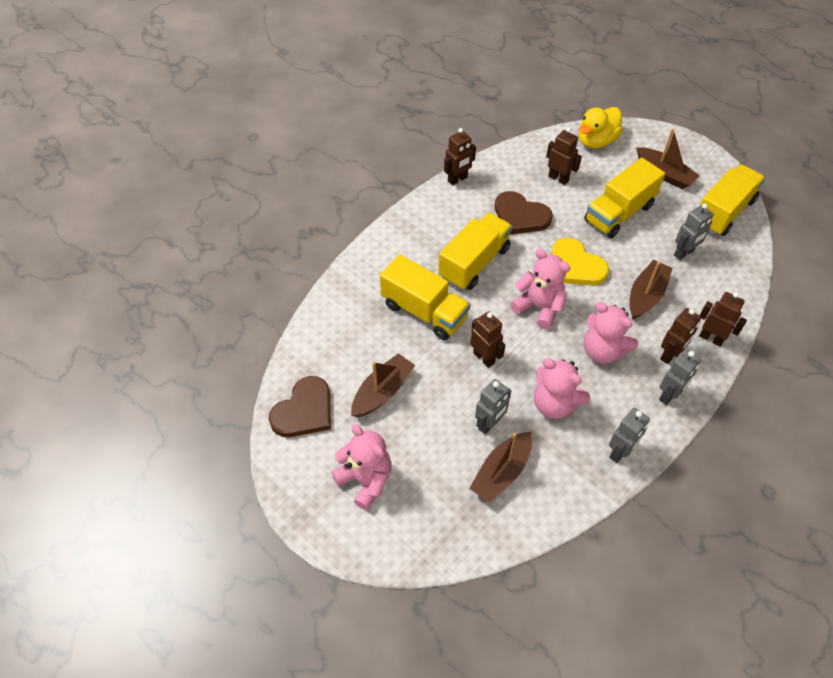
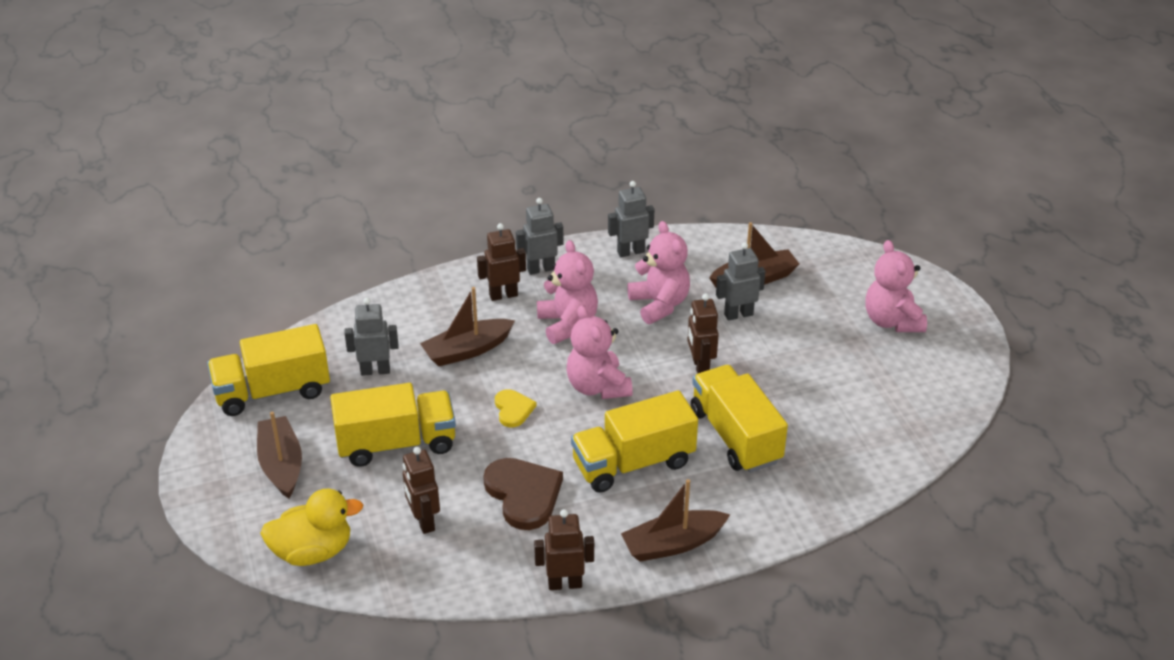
camera: 150 degrees left, 15 degrees down
brown heart [269,376,331,437] -> none
brown boat [351,353,415,417] -> brown boat moved to [621,479,730,562]
yellow heart [551,238,609,286] -> yellow heart [495,389,537,427], size x0.56
brown robot [699,292,747,347] -> none

